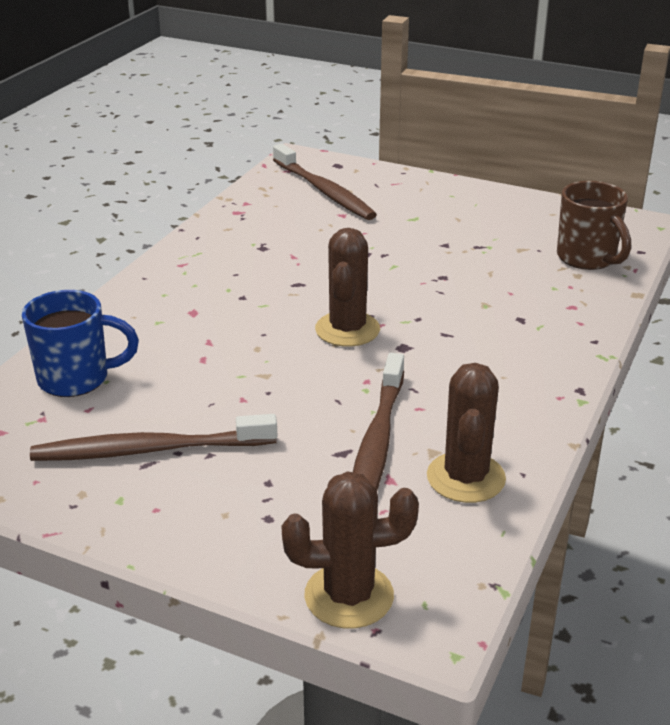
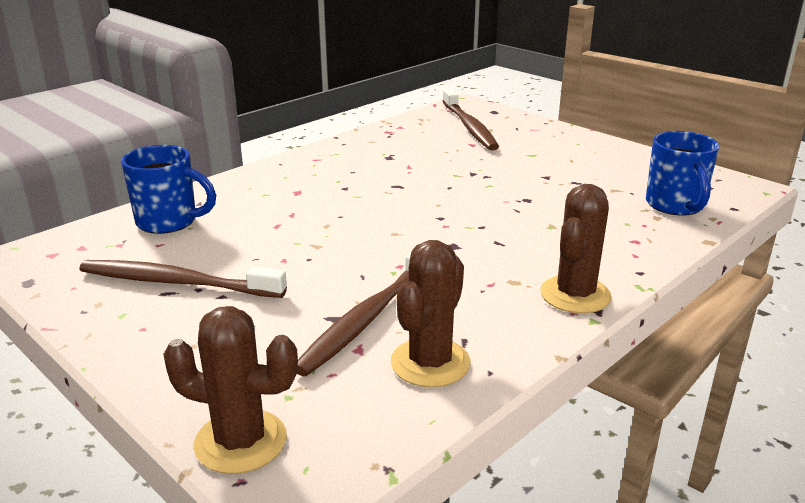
camera: 20 degrees right, 5 degrees down
brown cactus [315,228,380,347] -> brown cactus moved to [540,184,612,313]
brown mug [557,181,631,270] -> blue mug [646,131,720,216]

